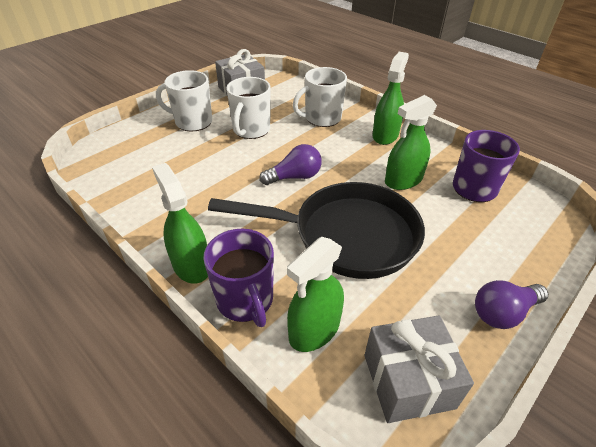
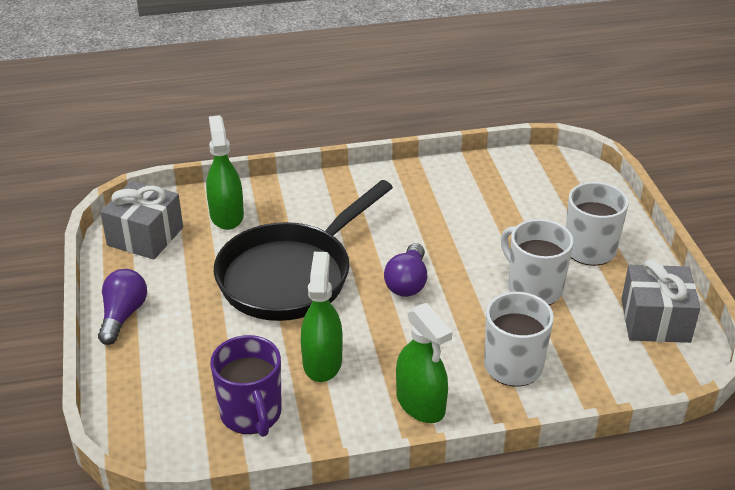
camera: 125 degrees right, 5 degrees down
green spray bottle [152,163,208,284] -> none
purple mug [203,229,274,327] -> none

